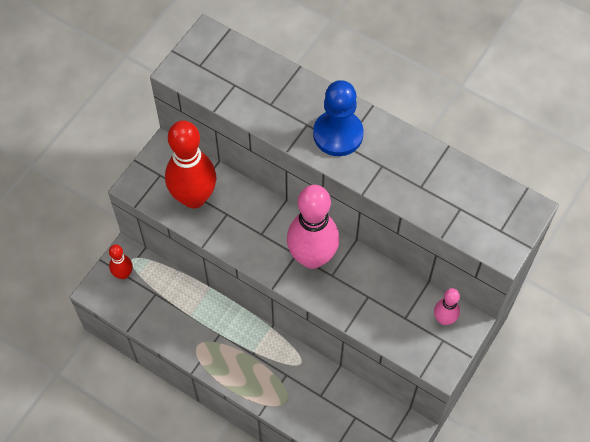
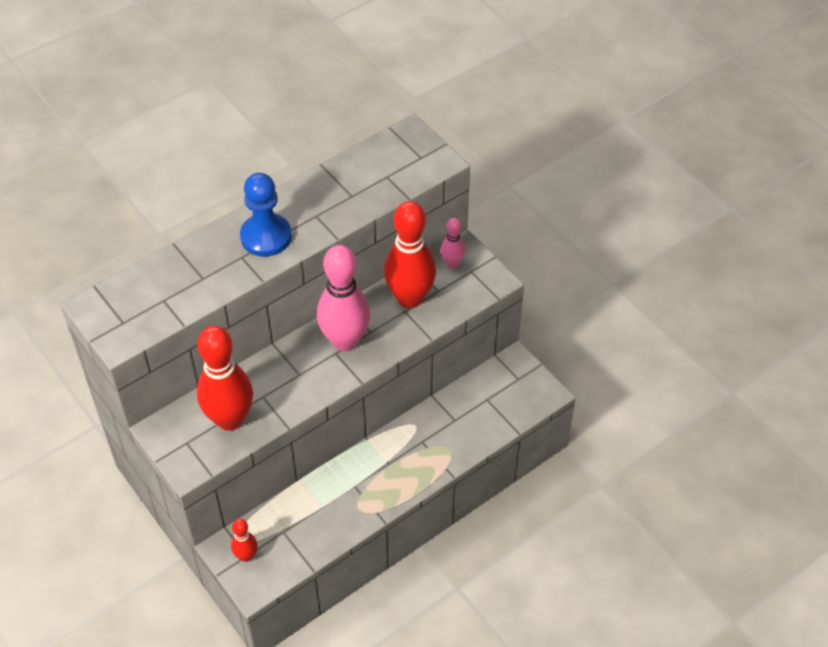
camera: 70 degrees left, 10 degrees down
none -> red bowling pin [384,201,436,308]

